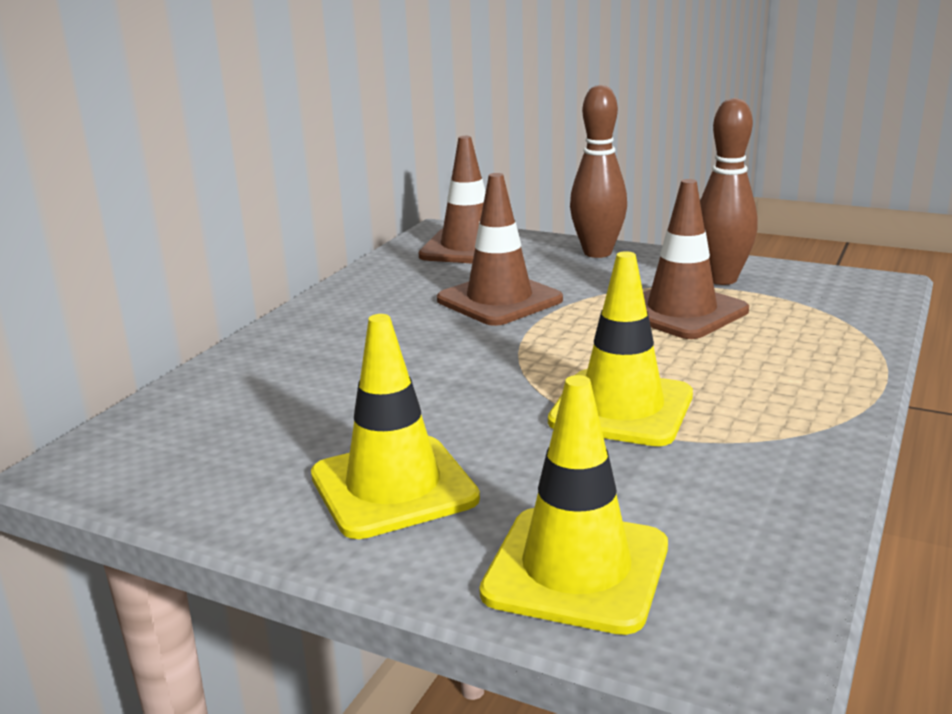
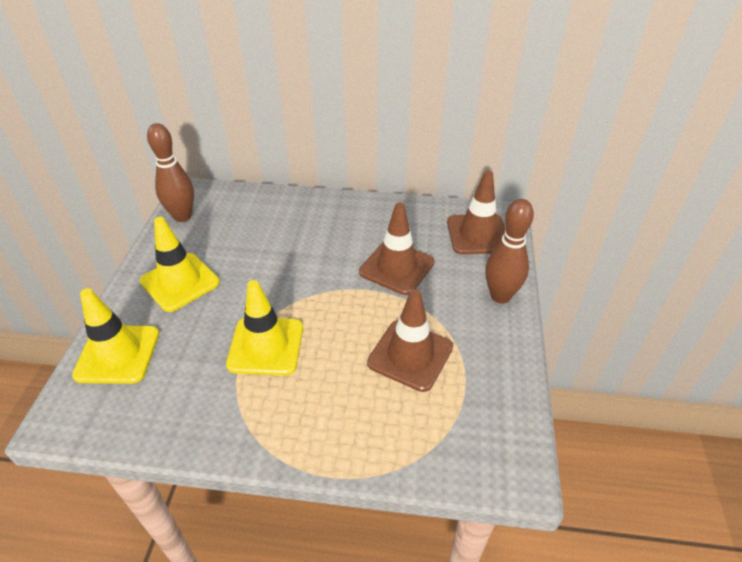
camera: 70 degrees right, 20 degrees up
brown bowling pin [700,98,758,285] -> brown bowling pin moved to [147,123,194,222]

